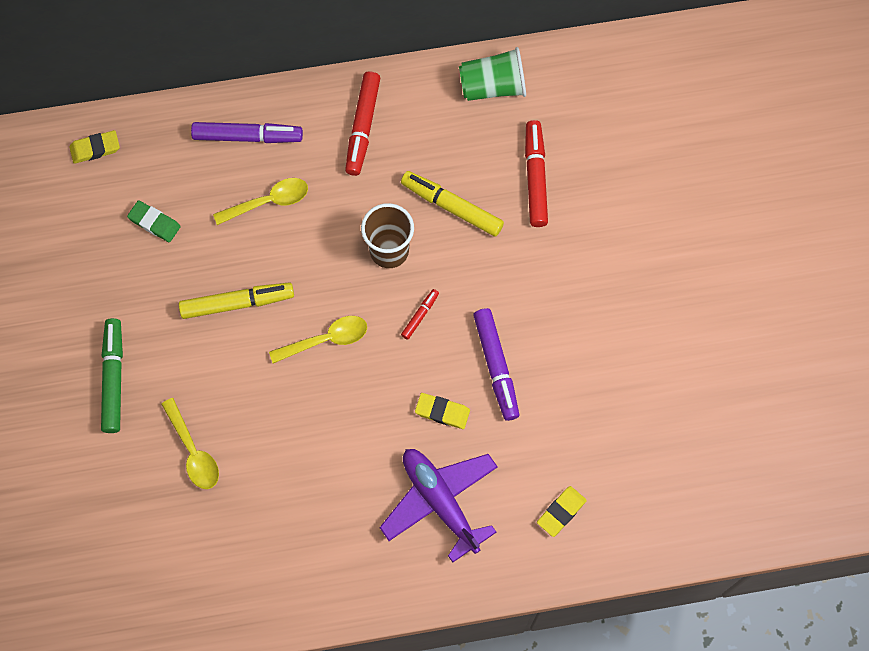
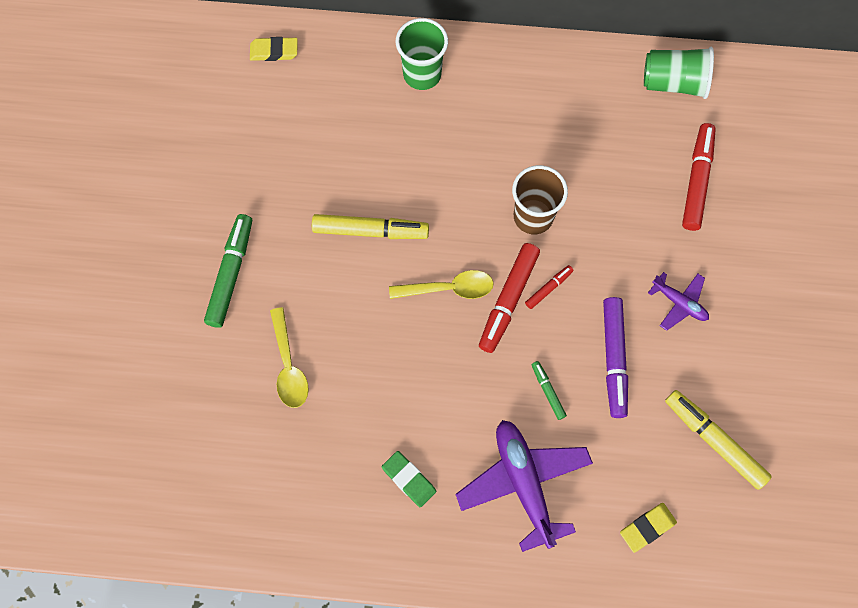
camera: 15 degrees right, 0 degrees up
green eraser [127,200,181,242] -> green eraser moved to [382,451,436,507]
purple marker [191,122,303,143] -> green cup [396,18,448,90]
yellow spoon [213,178,308,225] -> none
red marker [345,72,380,176] -> red marker moved to [479,243,540,353]
yellow marker [401,171,504,237] -> yellow marker moved to [665,390,772,490]
yellow eraser [415,393,470,429] -> green marker [532,361,567,420]
none -> purple plane [648,272,709,331]

